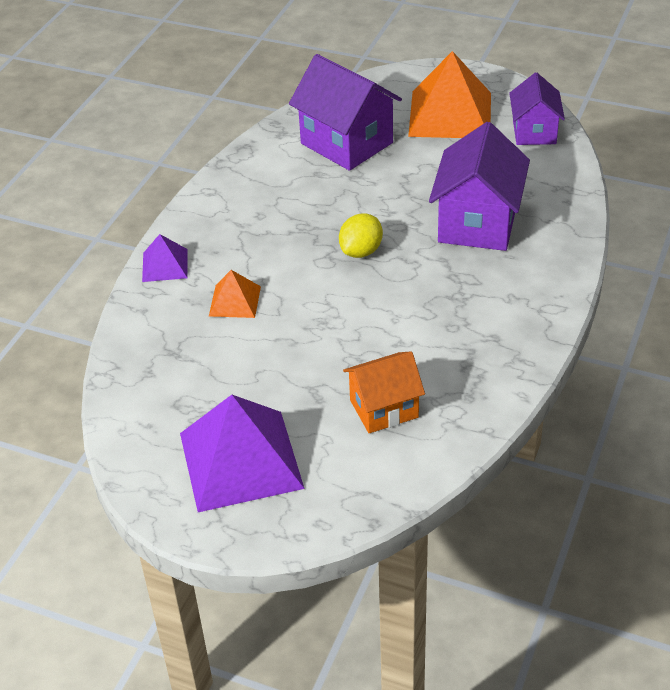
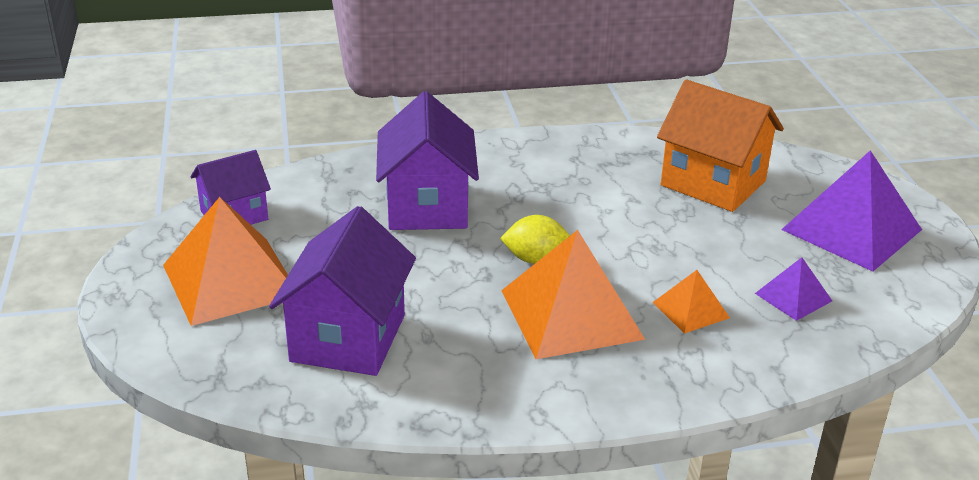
camera: 125 degrees left, 10 degrees down
purple pyramid [142,234,188,282] -> purple pyramid moved to [755,257,832,321]
orange house [343,351,425,433] -> orange house [657,80,784,212], size x1.60
purple house [429,122,530,251] -> purple house turned 75 degrees counterclockwise [376,91,479,230]
none -> orange pyramid [501,230,645,359]

